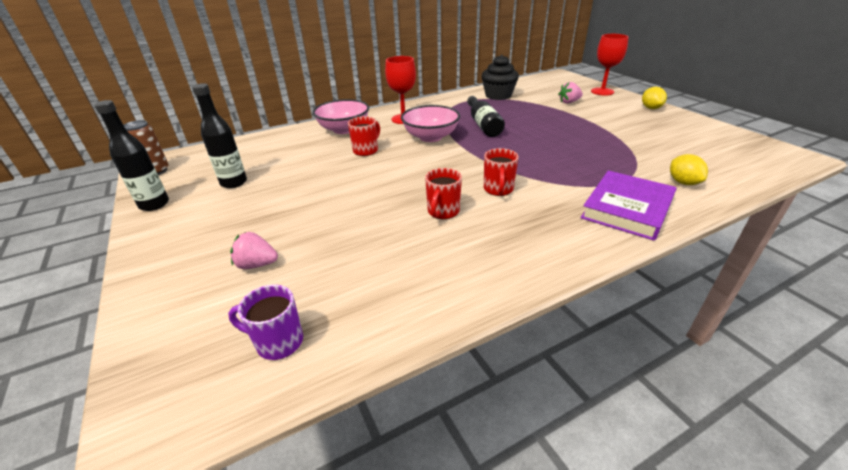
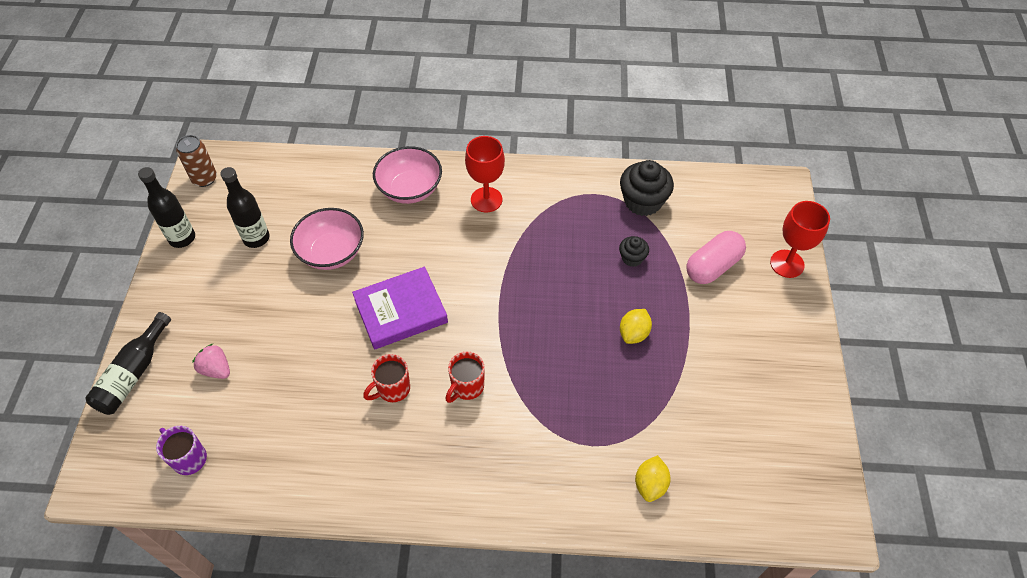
camera: 30 degrees right, 20 degrees up
red mug [348,116,380,156] -> none
pink bowl [401,105,460,142] -> pink bowl moved to [290,208,364,270]
black bottle [467,96,505,137] -> black bottle moved to [85,312,171,415]
pink strawberry [558,82,583,104] -> pink capsule [686,231,746,284]
purple book [581,171,676,241] -> purple book moved to [352,267,448,350]
yellow lemon [642,87,667,109] -> yellow lemon moved to [620,309,652,344]
none -> black cupcake [619,236,649,267]

